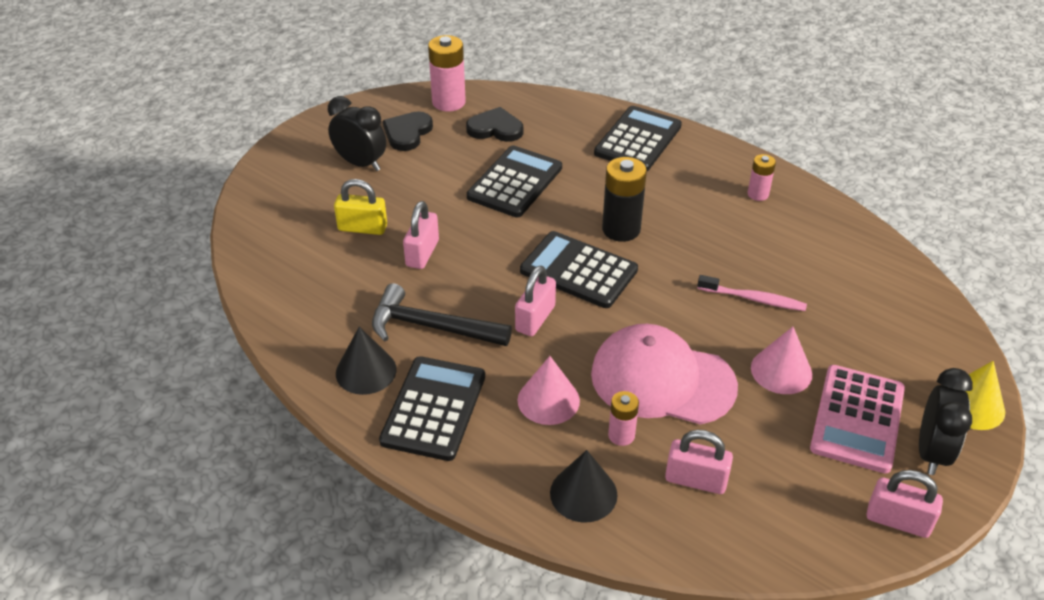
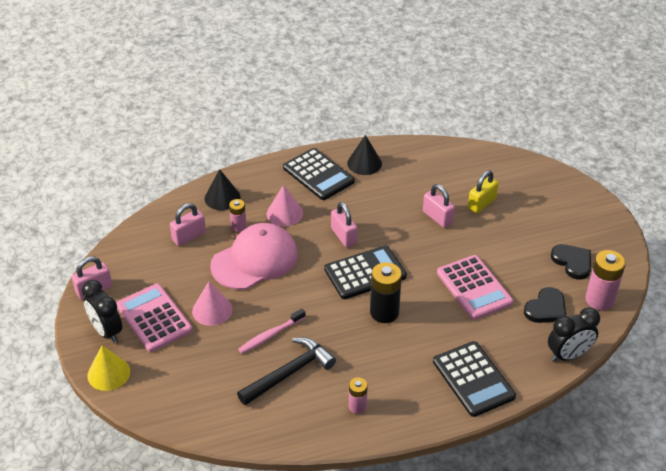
camera: 125 degrees right, 0 degrees up
black clock [328,96,386,171] -> black clock moved to [548,307,600,362]
black hammer [372,283,512,346] -> black hammer moved to [237,337,336,405]
black calculator [467,145,562,218] -> pink calculator [437,255,513,320]

